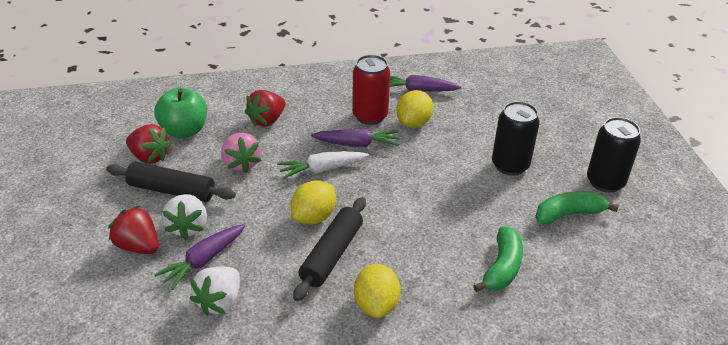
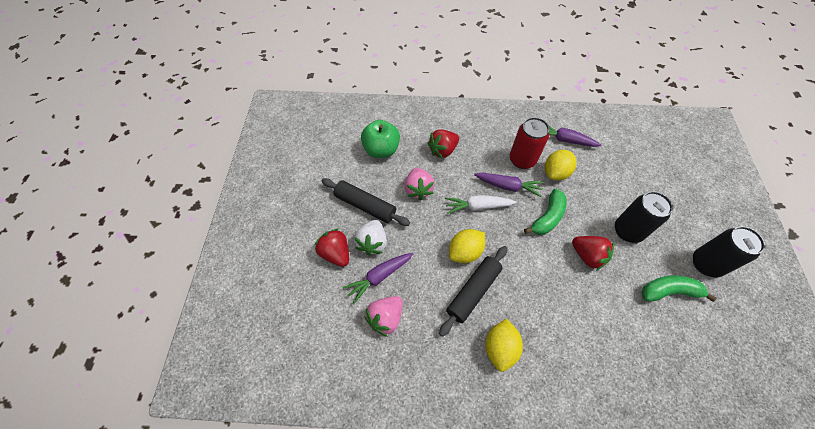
camera: 15 degrees right, 20 degrees up
red strawberry [126,124,171,164] -> red strawberry moved to [572,236,614,271]
white strawberry [190,267,240,316] -> pink strawberry [365,296,403,337]
green banana [473,226,523,292] -> green banana moved to [524,189,567,235]

